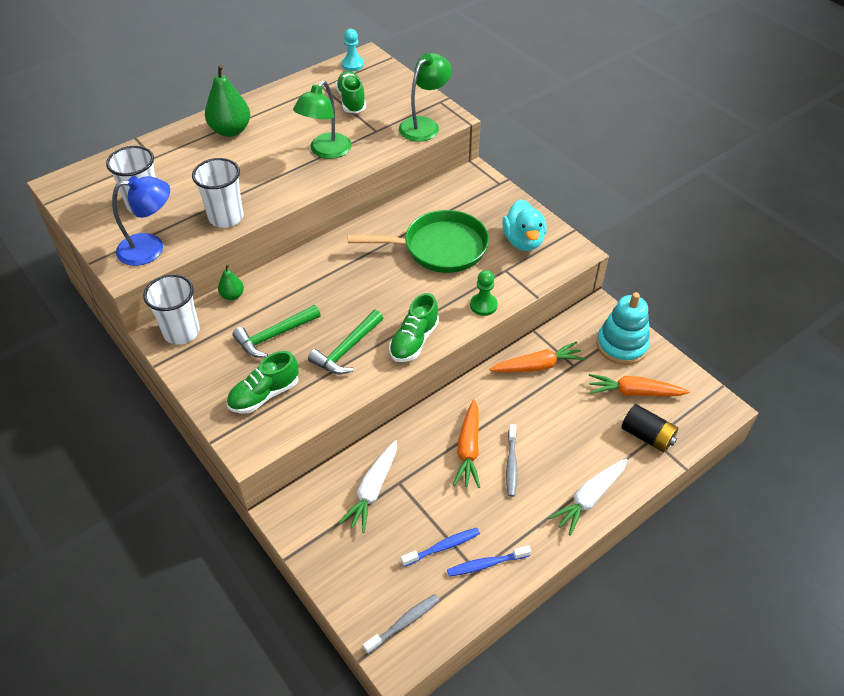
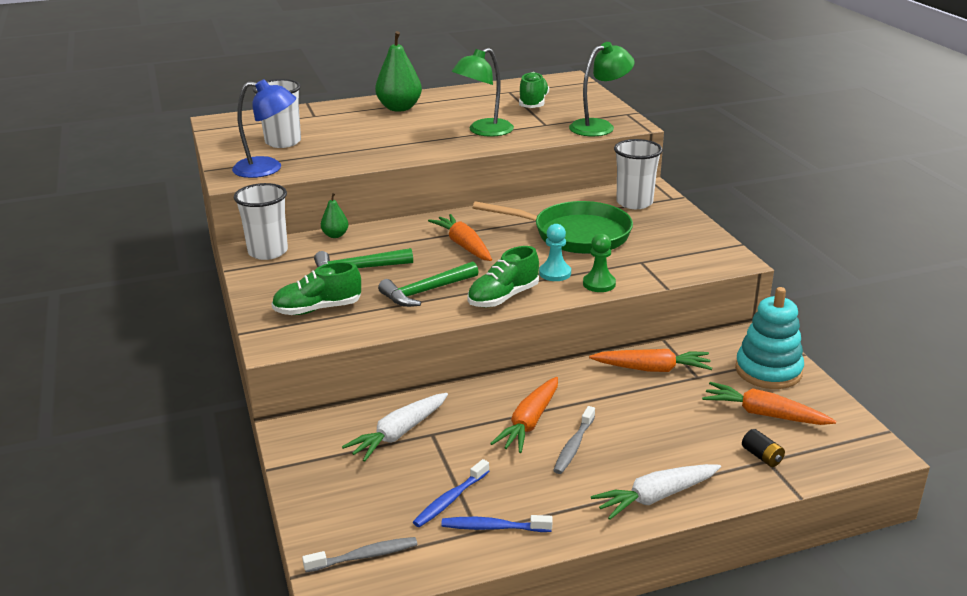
camera: 20 degrees right, 20 degrees down
white cup [192,158,244,228] -> white cup moved to [614,139,663,209]
turquoise pawn [342,29,364,71] -> turquoise pawn moved to [539,224,571,281]
blue toothbrush [401,528,480,567] -> blue toothbrush turned 135 degrees clockwise [413,459,489,527]
turquoise duck [502,199,547,251] -> none
black battery [621,404,678,452] -> black battery [742,429,785,467], size x0.59
none -> orange carrot [428,214,492,261]

